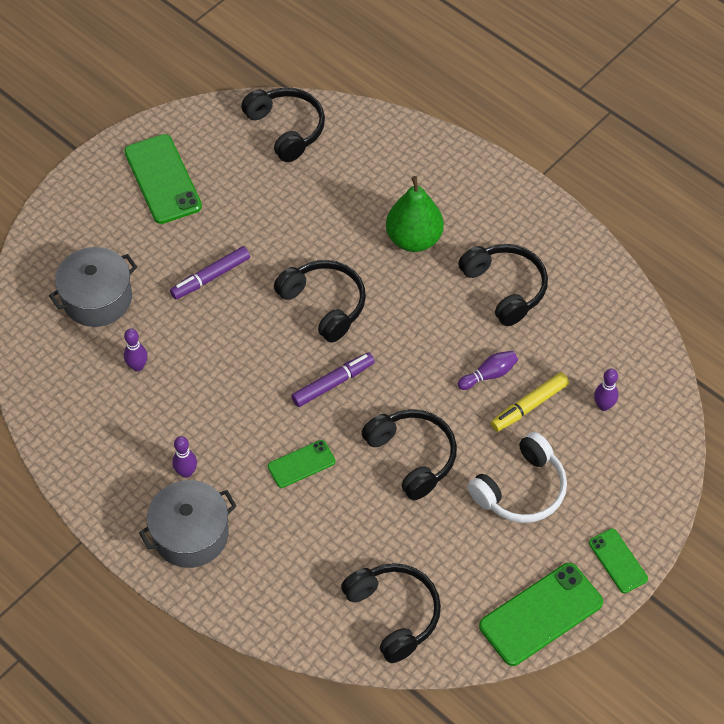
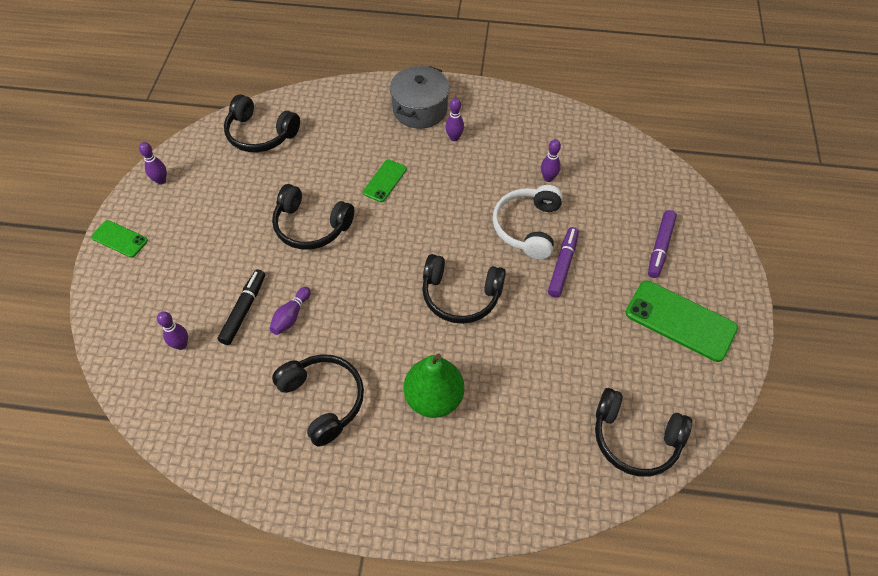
camera: 145 degrees right, 0 degrees up
grey pot [49,247,137,327] -> none
purple marker [291,353,375,407] -> purple marker moved to [648,210,677,278]
black headphones [458,244,548,326] -> black headphones turned 150 degrees counterclockwise [272,354,364,447]
white headphones [467,432,567,523] -> white headphones moved to [493,185,563,259]
green phone [479,563,603,666] -> purple bowling pin [139,142,167,185]
yellow marker [491,372,569,432] -> black marker [218,269,265,345]

